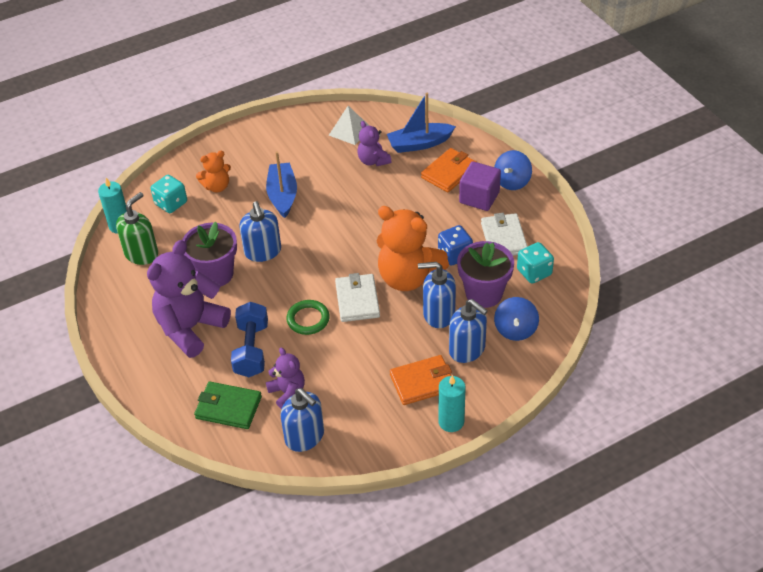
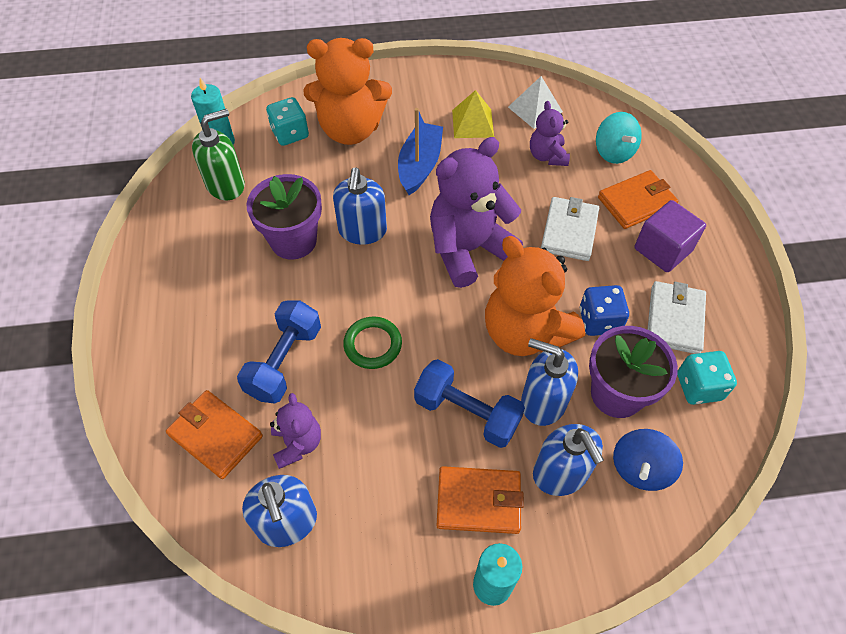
camera: 20 degrees right, 10 degrees up
purple teddy bear [147,240,231,358] -> purple teddy bear moved to [430,137,523,288]
green wallet [194,382,262,429] -> orange wallet [166,390,263,479]
orange teddy bear [196,151,231,192] -> orange teddy bear [304,38,392,145], size x1.92
white wallet [335,273,380,322] -> white wallet moved to [541,197,599,261]
blue boat [387,93,456,153] -> turquoise spinning top [596,112,642,164]
blue spinning top [494,150,532,190] -> none
none -> blue dumbbell [414,359,525,448]
none -> yellow pyramid [452,90,494,138]

